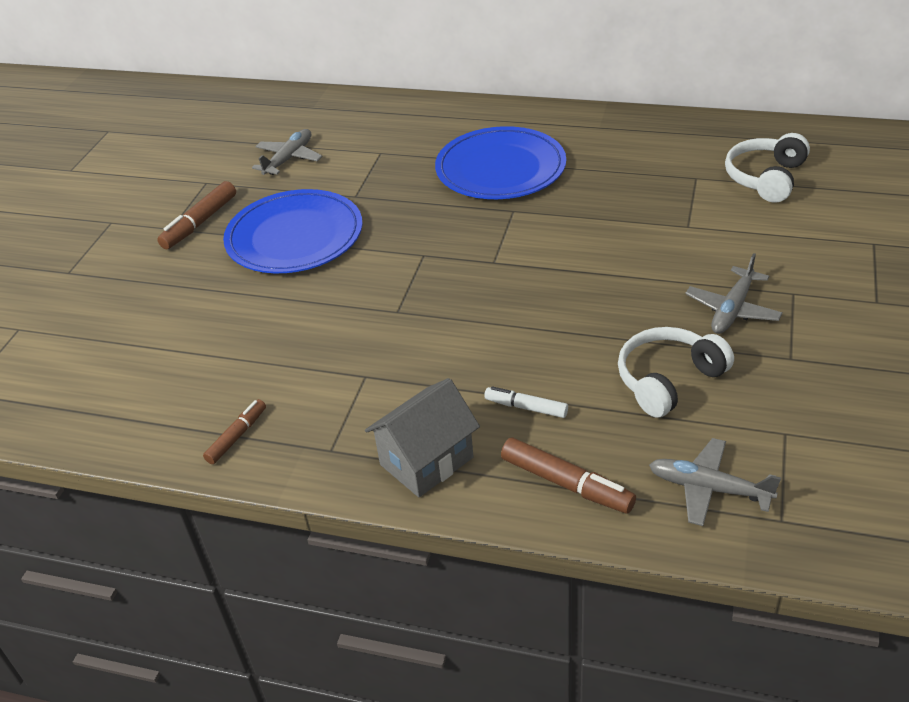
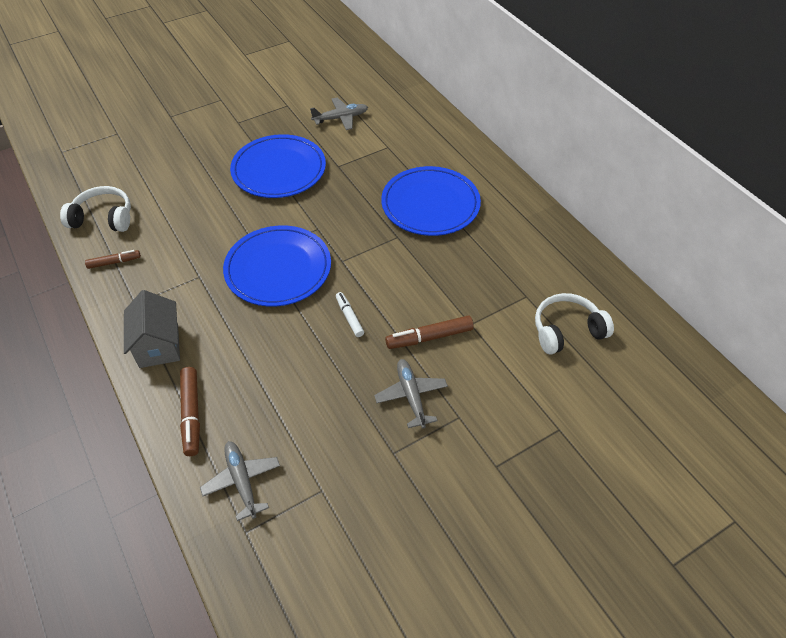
camera: 40 degrees right, 10 degrees up
brown marker [157,181,236,249] -> brown marker moved to [385,315,474,349]
grey house [365,378,480,497] -> grey house turned 75 degrees clockwise [124,290,180,368]
white marker [484,386,568,418] -> white marker moved to [336,292,364,337]
white headphones [618,327,734,417] -> white headphones moved to [60,186,131,232]
grey plane [685,253,783,334] -> grey plane turned 90 degrees clockwise [374,359,448,428]
none -> blue plate [223,225,331,307]

